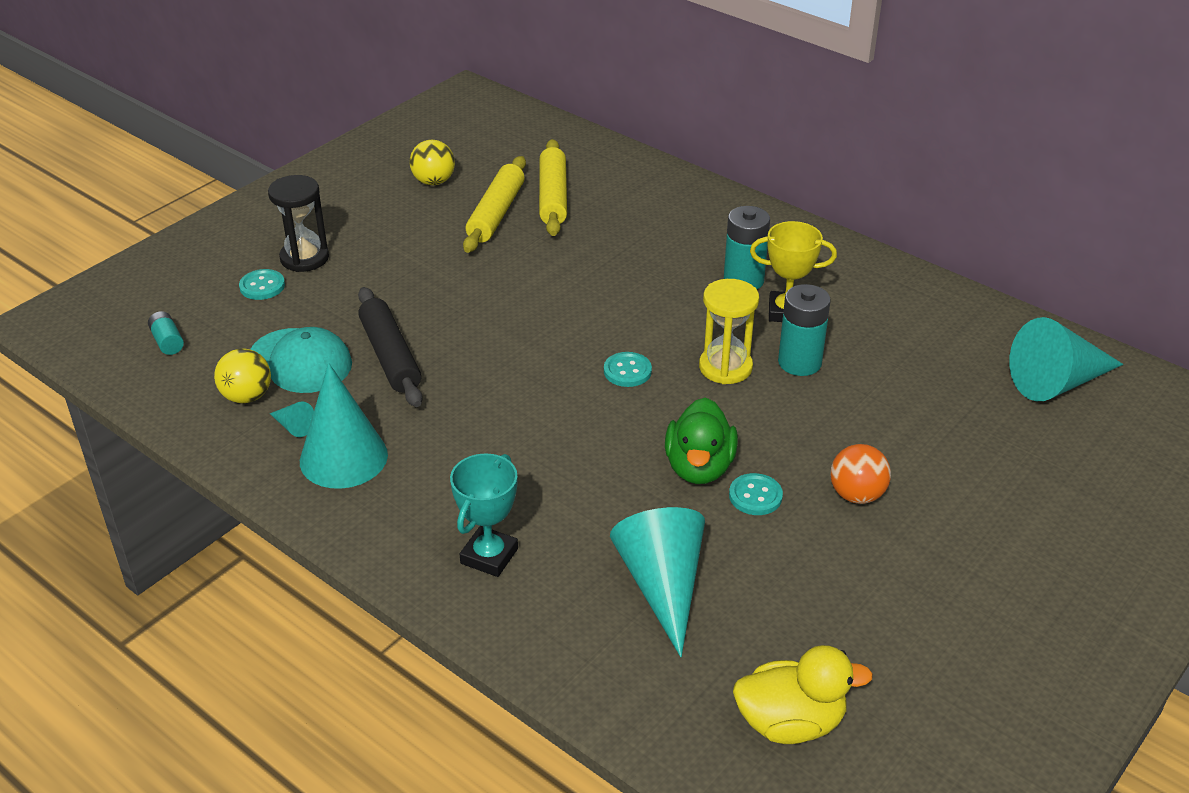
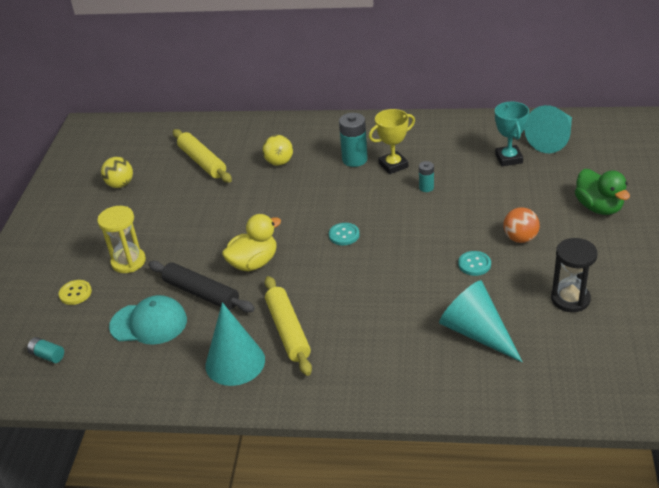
camera: 30 degrees left, 0 degrees up
yellow ball [214,348,271,404] -> yellow ball moved to [262,135,293,166]
turquoise button [239,269,285,300] -> yellow button [59,280,92,305]
black hourglass [268,175,329,272] -> black hourglass moved to [551,238,598,312]
turquoise cone [270,401,314,437] -> none
turquoise trophy [450,453,518,577] -> turquoise trophy moved to [495,102,529,166]
yellow rolling pin [463,156,526,253] -> yellow rolling pin moved to [265,276,312,376]
green duck [665,397,738,484] -> green duck moved to [575,169,630,215]
yellow hourglass [699,279,759,384] -> yellow hourglass moved to [97,206,146,273]
yellow duck [733,645,873,744] -> yellow duck moved to [222,214,281,271]
turquoise battery [778,284,831,376] -> turquoise battery [419,161,434,192], size x0.55

